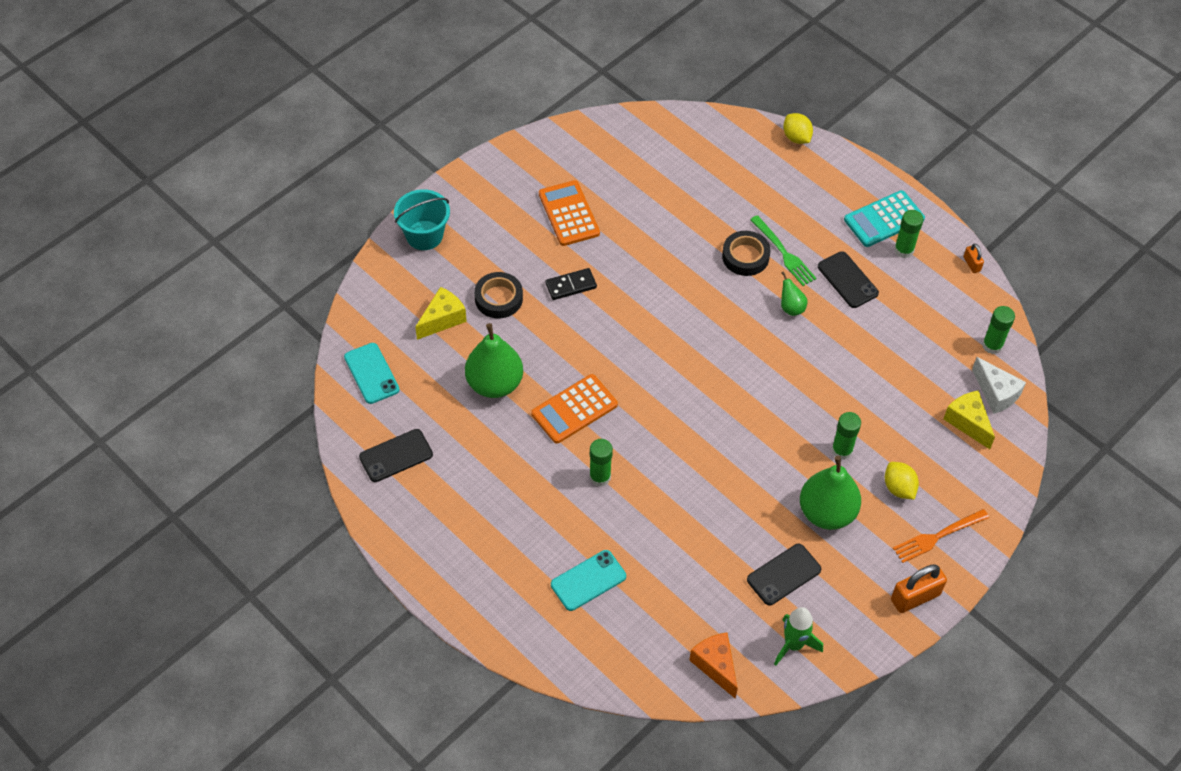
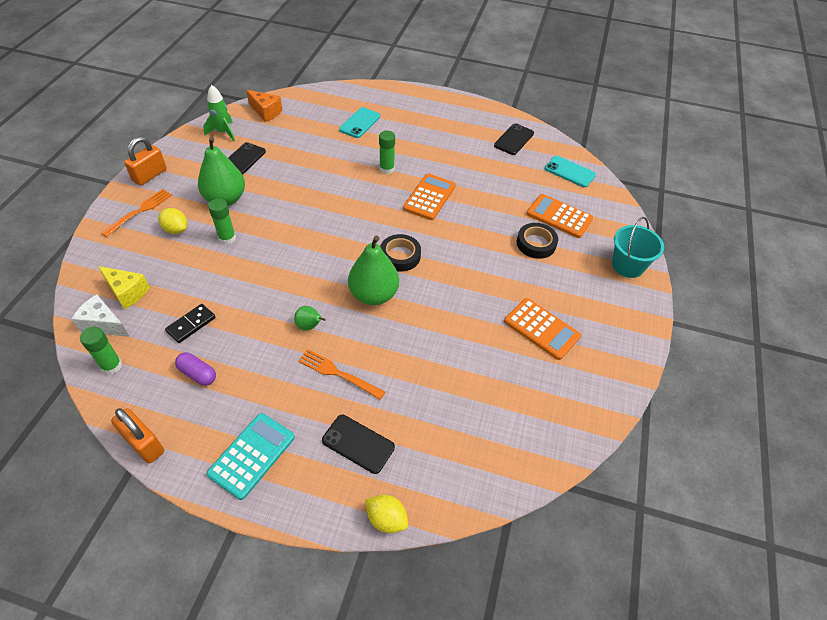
camera: 150 degrees right, 5 degrees down
yellow cheese [415,287,467,340] -> orange calculator [527,194,593,238]
green pear [465,323,523,398] -> green pear moved to [348,236,399,305]
black domino [545,268,597,300] -> black domino moved to [165,304,216,343]
black tape [722,231,770,276] -> black tape moved to [380,234,421,272]
green fork [750,215,816,286] -> orange fork [298,349,385,400]
black phone [818,251,879,308] -> black phone moved to [322,415,395,474]
green glue stick [894,210,923,258] -> none
orange padlock [963,244,984,273] -> orange padlock [111,408,164,464], size x1.92
none -> purple capsule [175,352,216,386]

